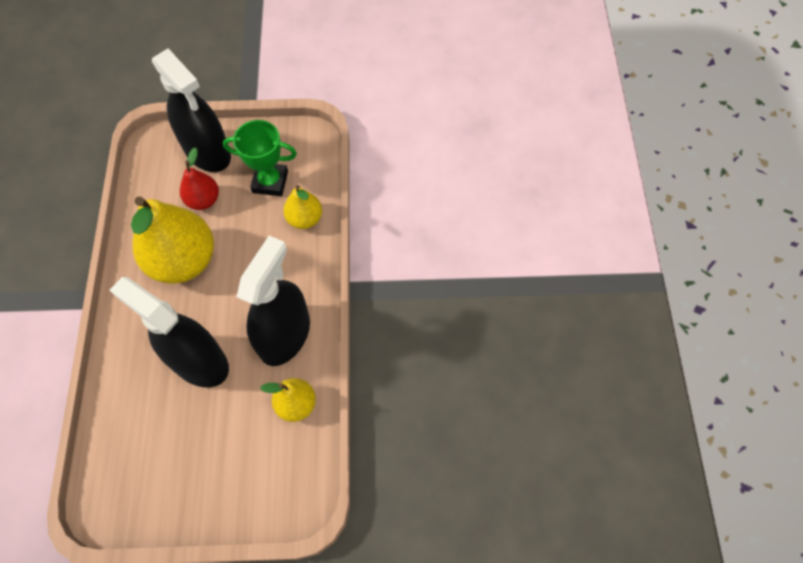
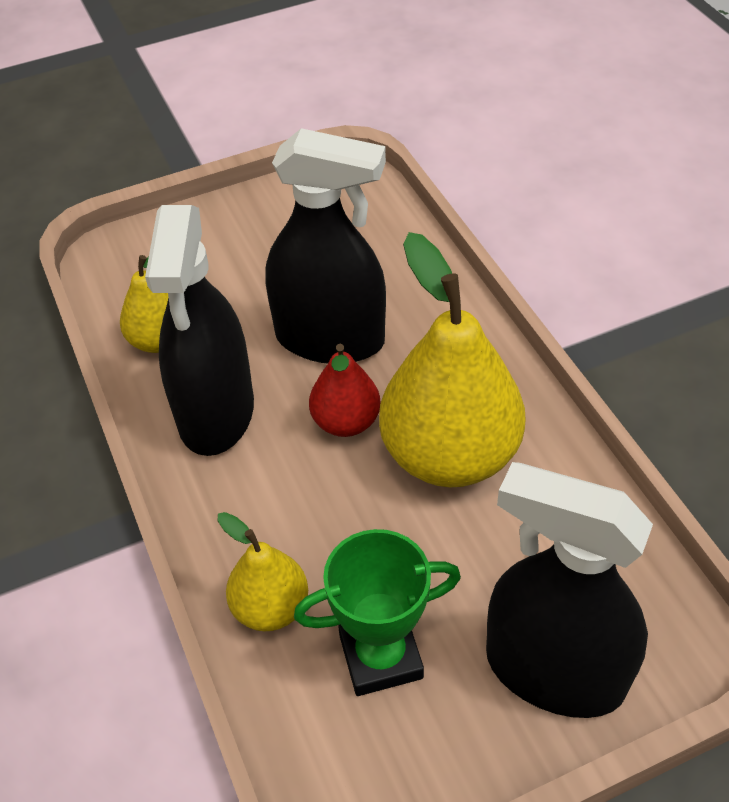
camera: 160 degrees right, 15 degrees down
red pear [180,147,219,210] -> red pear moved to [309,344,380,437]

